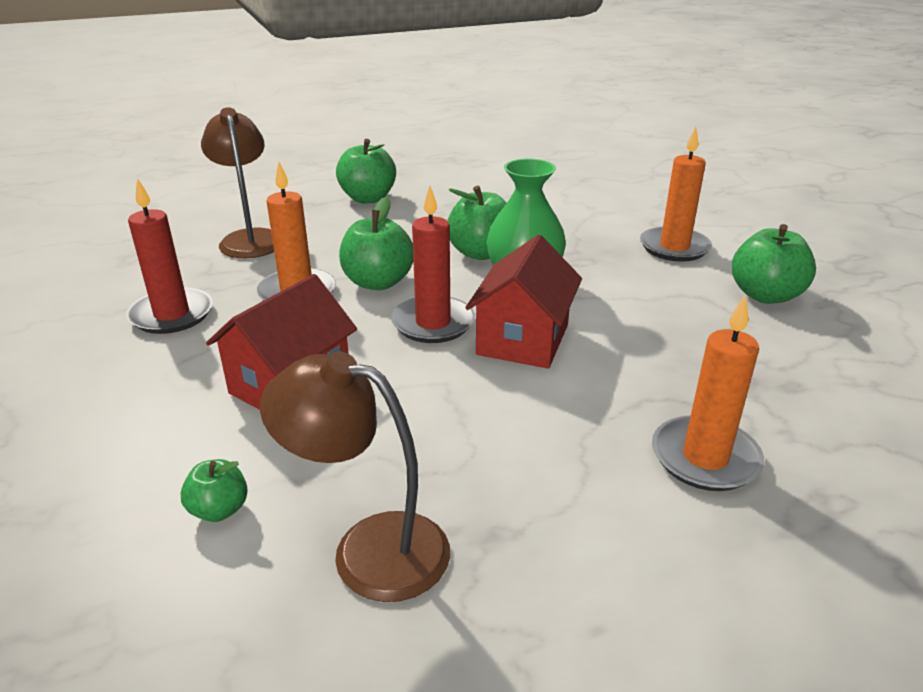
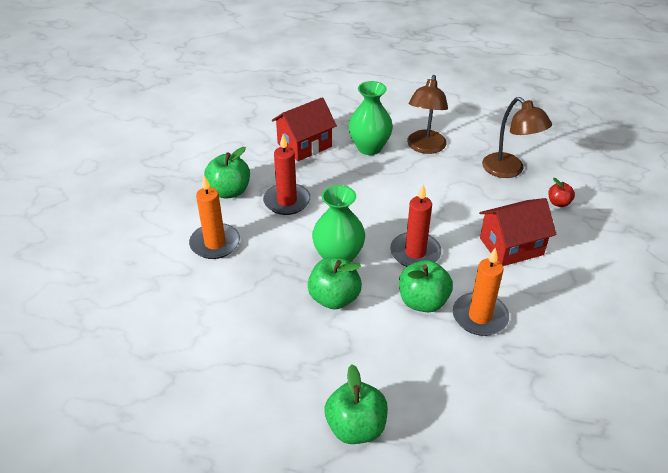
camera: 145 degrees left, 10 degrees up
red candle [126,178,213,334] -> red candle moved to [263,134,311,215]
green apple [180,459,248,522] -> red apple [548,178,575,207]
brown lamp [201,107,274,258] -> brown lamp moved to [407,75,448,154]
red house [465,235,582,369] -> red house moved to [272,97,337,161]
orange candle [652,296,765,491] -> green vase [348,81,393,155]

